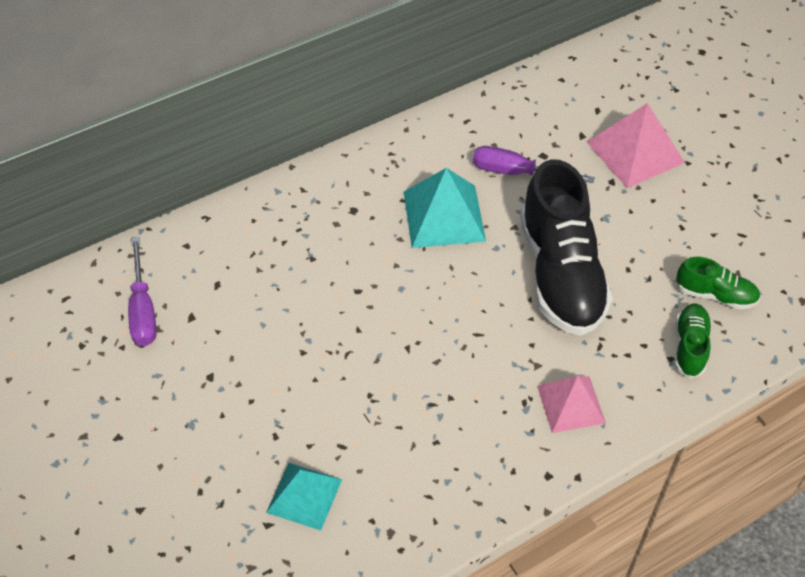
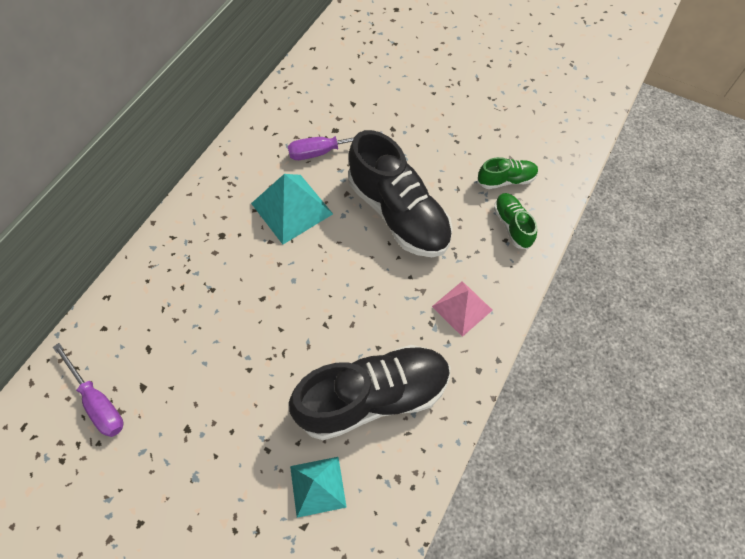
camera: 30 degrees left, 10 degrees up
pink pyramid [587,103,685,188] -> none
none -> black shoe [289,345,451,440]

